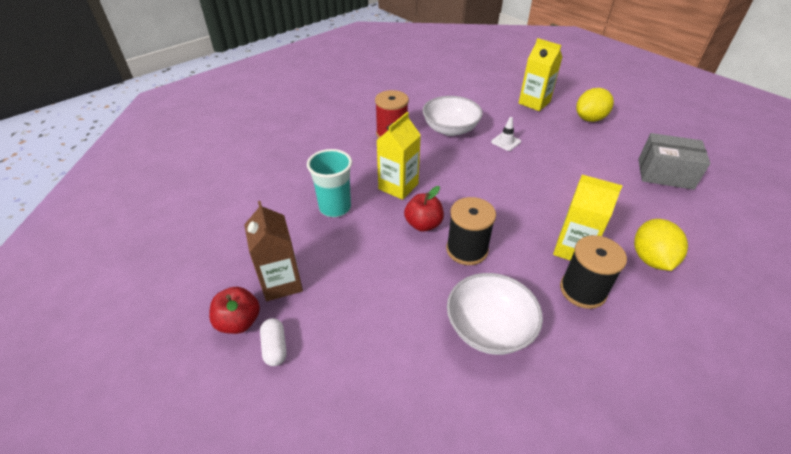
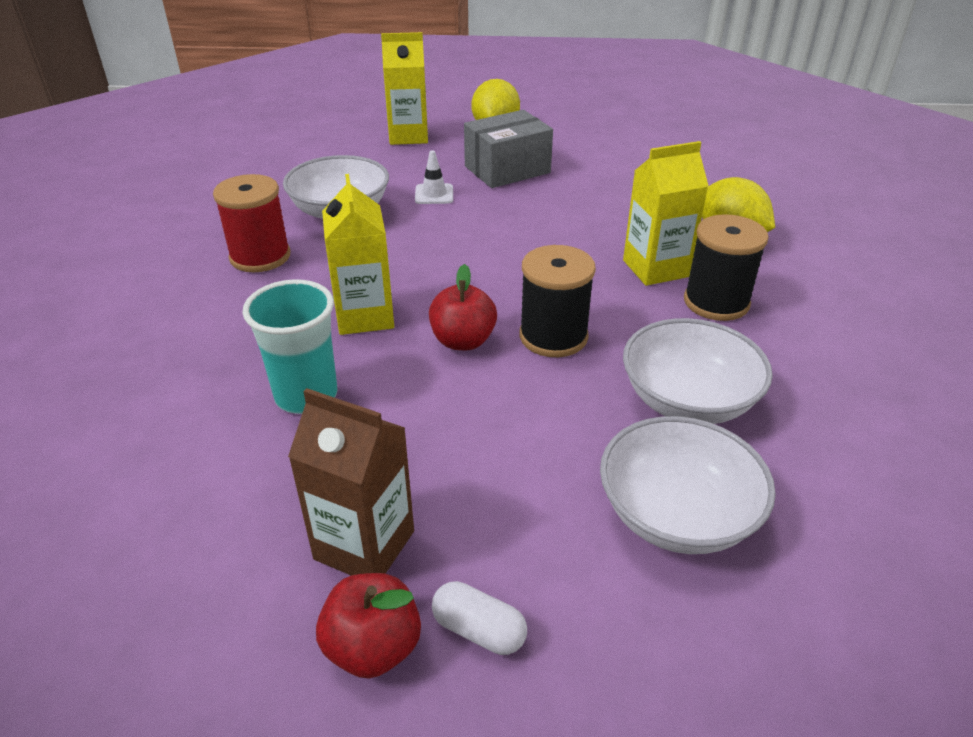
camera: 45 degrees left, 5 degrees down
grey box [638,133,710,190] -> grey box moved to [464,110,553,188]
none -> white bowl [600,416,776,554]

